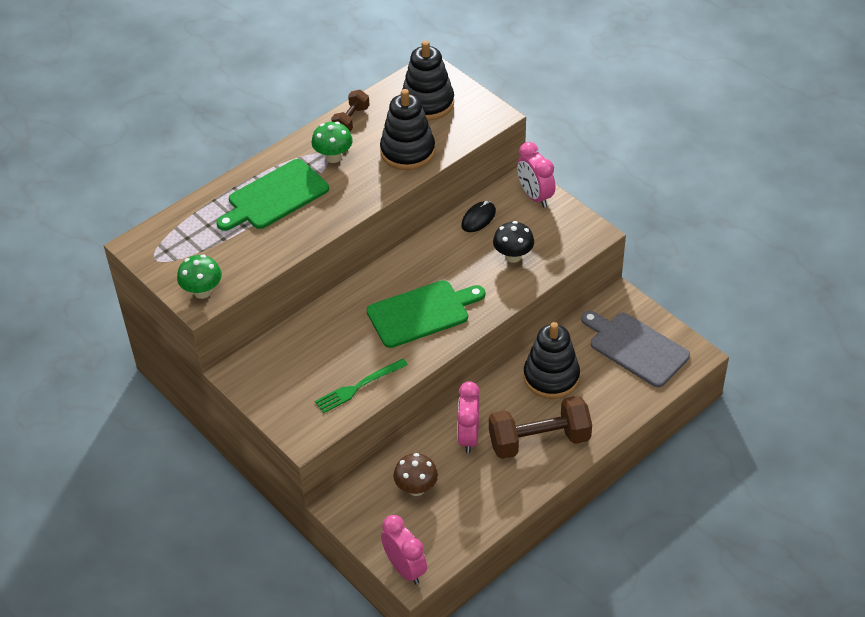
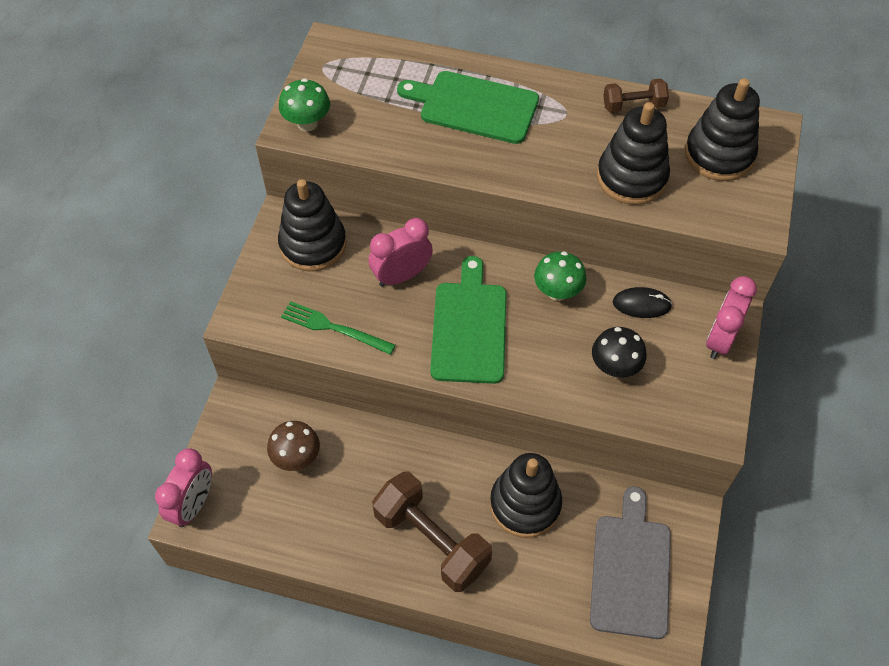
camera: 55 degrees right, 10 degrees up
green mushroom [312,122,353,163] -> green mushroom moved to [534,251,586,301]
green cutting board [367,280,485,348] -> green cutting board turned 120 degrees counterclockwise [430,256,507,384]
pink clock [457,381,480,453] -> pink clock moved to [369,218,433,287]
none -> black stacking toy [278,179,346,271]

